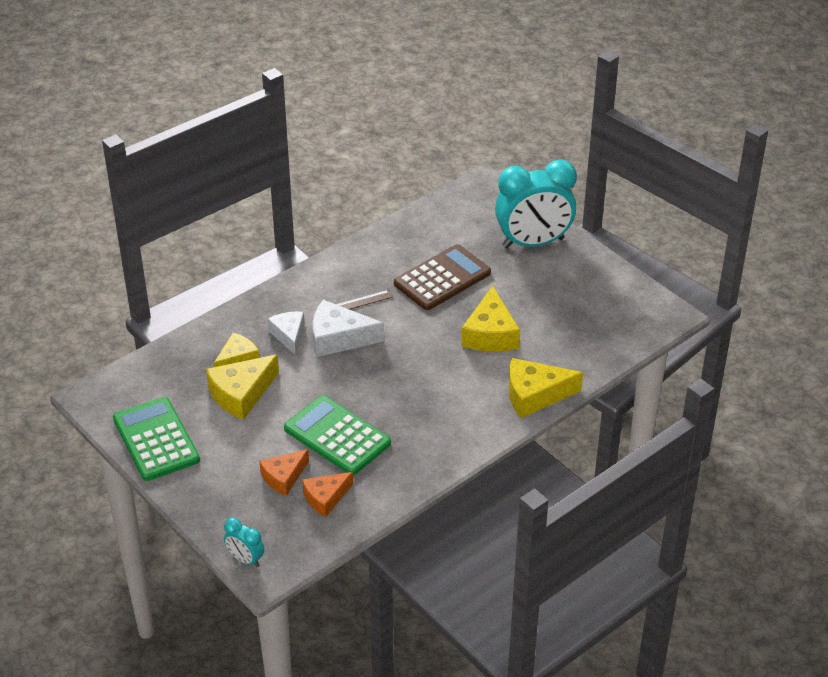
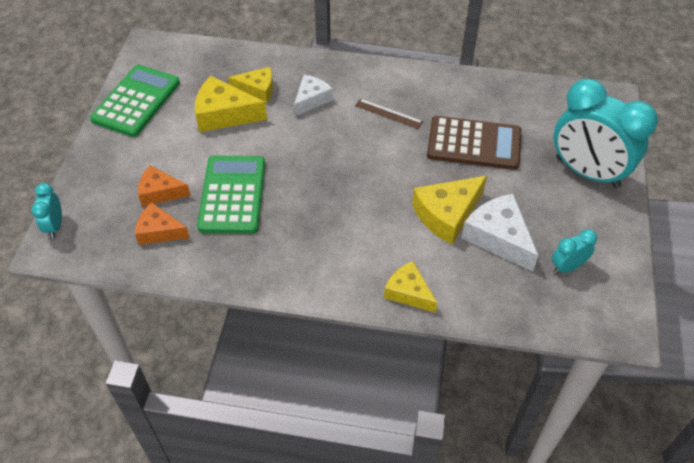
camera: 50 degrees right, 10 degrees up
white cheese [313,300,384,357] -> white cheese moved to [461,194,539,272]
yellow cheese [509,358,583,418] -> yellow cheese [384,261,437,313], size x0.66
none -> turquoise clock [552,229,597,274]

